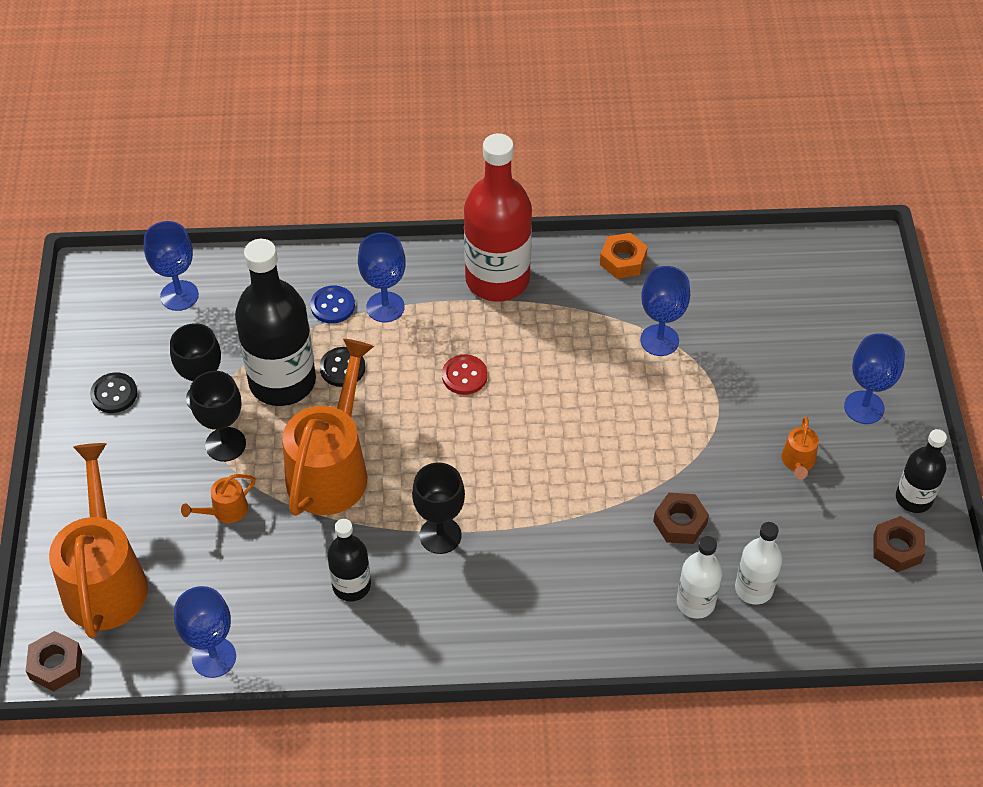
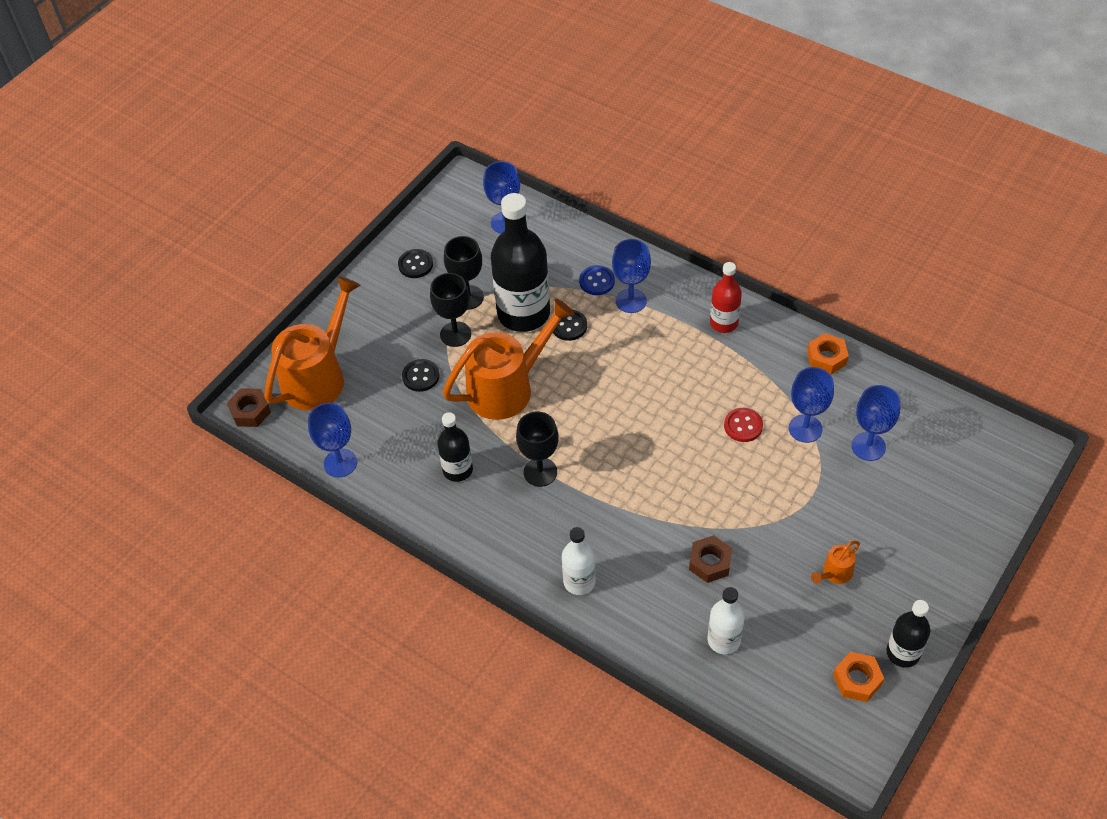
camera: 40 degrees right, 0 degrees up
orange watering can [181,474,255,523] -> black button [402,359,439,392]
red button [442,355,488,395] -> red button moved to [724,408,763,442]
red bottle [464,133,532,302] -> red bottle [710,262,742,333], size x0.53
white bottle [677,536,722,619] -> white bottle moved to [562,527,596,595]
blue goblet [844,333,905,424] -> blue goblet moved to [851,385,900,461]
brown nut [873,516,925,572] -> orange nut [833,652,884,702]

